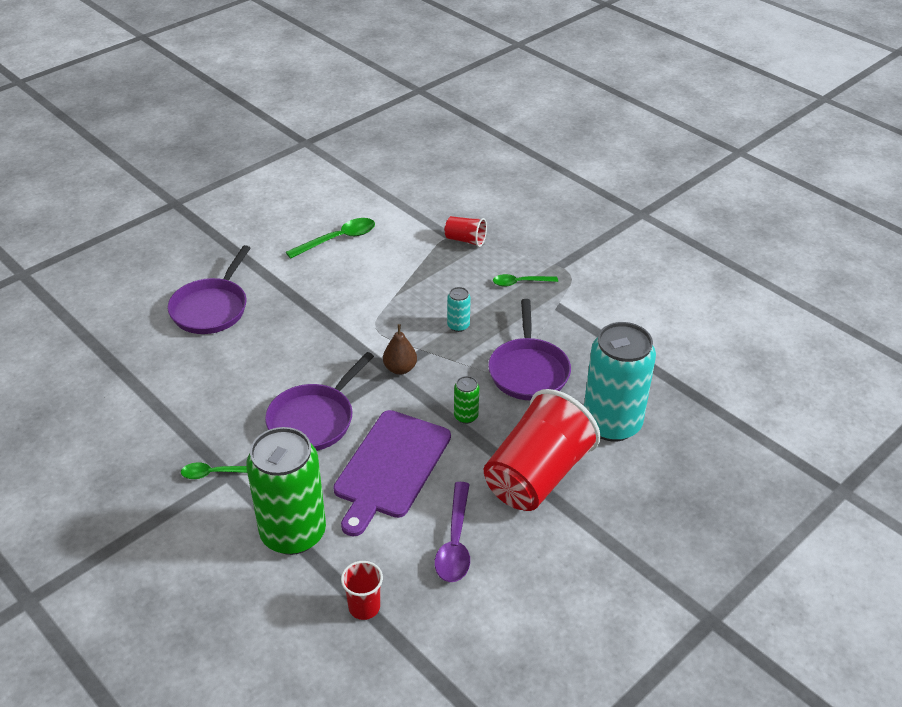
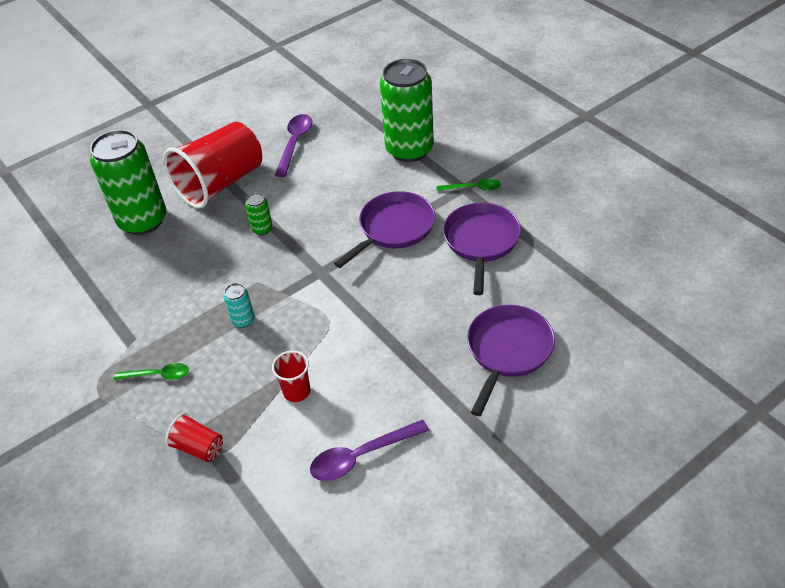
camera: 170 degrees left, 5 degrees up
green spoon [286,218,375,259] -> purple spoon [310,420,429,481]
purple cutting board [333,410,451,536] -> none
red cup [341,561,383,620] -> red cup moved to [272,351,311,402]
brown pear [383,324,417,375] -> none
purple pan [488,299,571,401] -> purple pan moved to [443,203,521,295]
turquoise can [584,322,656,442] -> green can [90,130,166,235]

